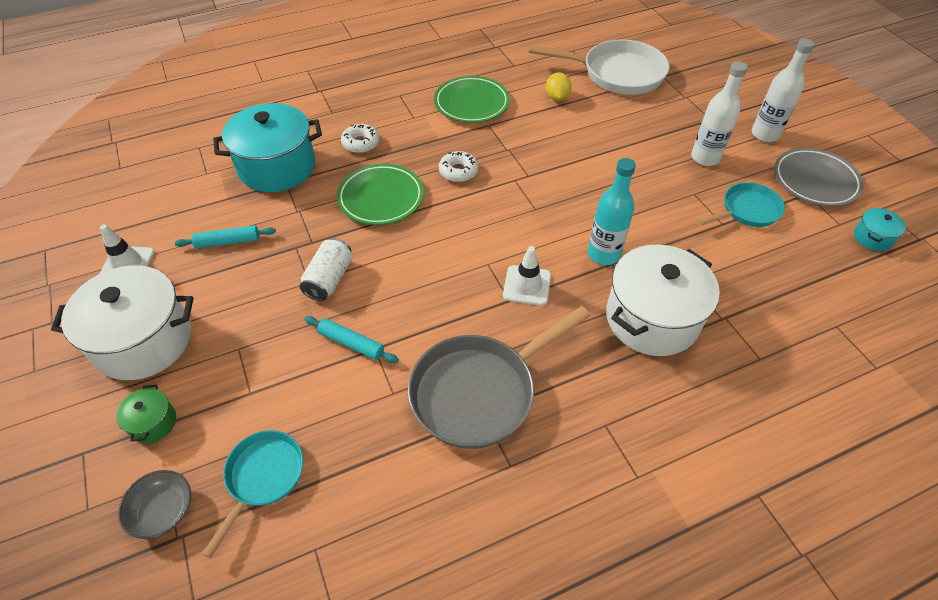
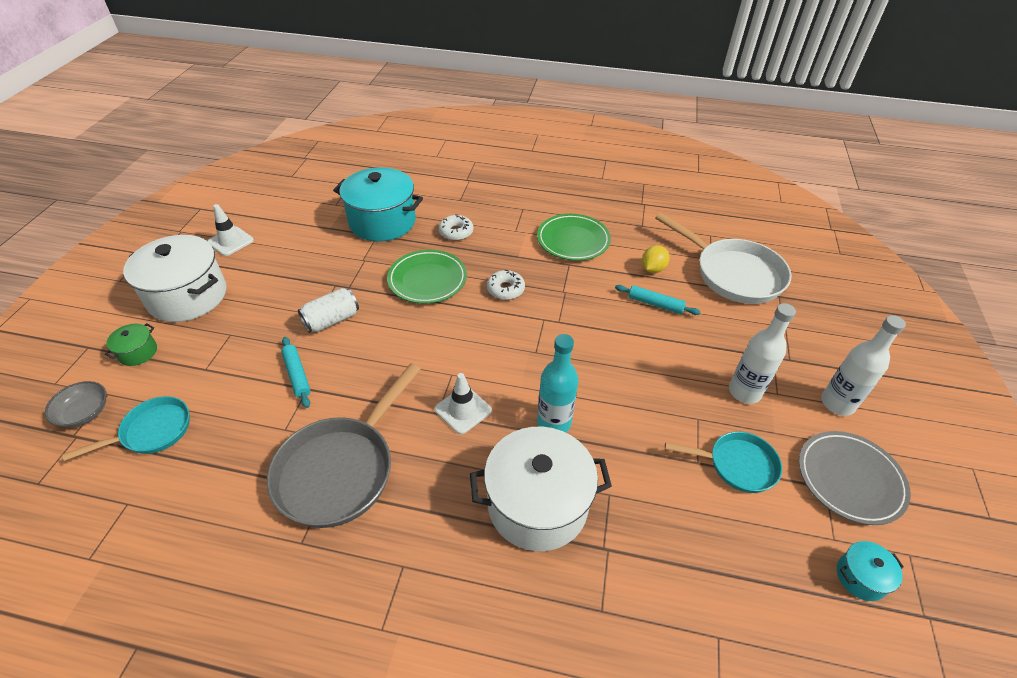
camera: 35 degrees right, 5 degrees down
turquoise rolling pin [175,225,276,249] -> turquoise rolling pin moved to [615,285,700,315]
grey pan [408,306,590,449] -> grey pan turned 60 degrees counterclockwise [267,363,421,528]

